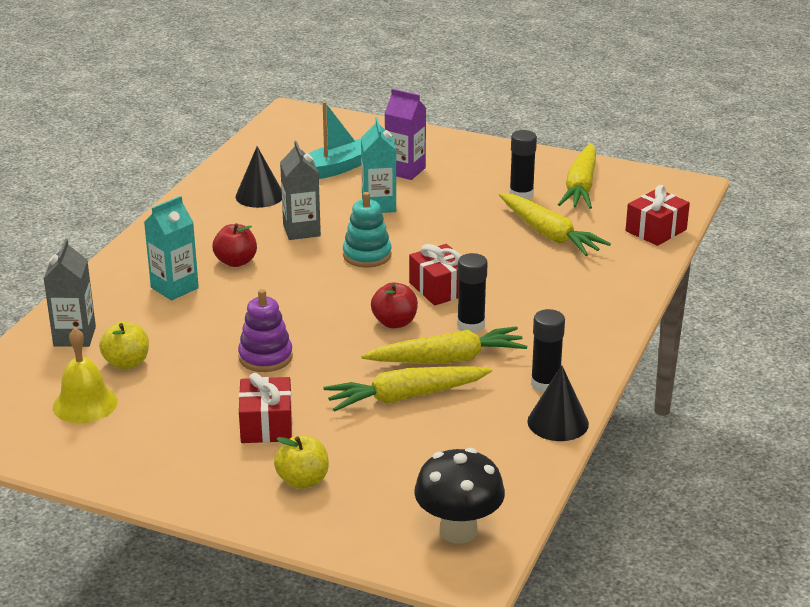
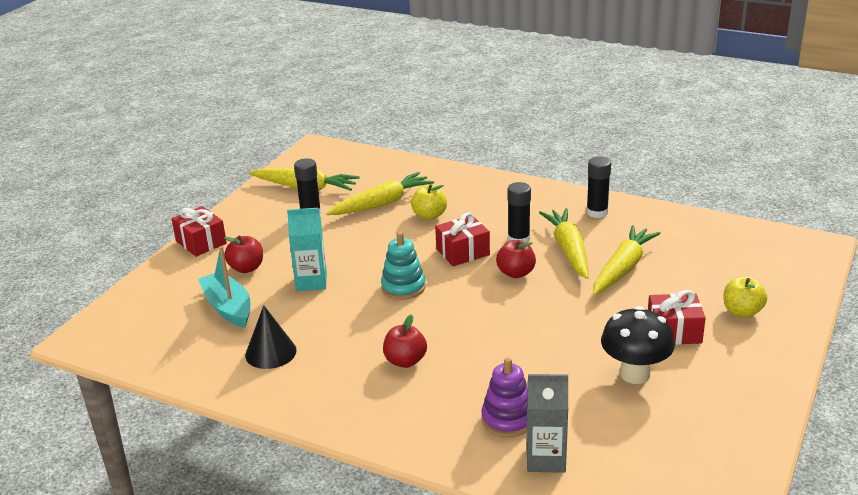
camera: 85 degrees left, 0 degrees up
yellow bell [53,328,118,423] -> none
yellow apple [99,322,149,370] -> yellow apple moved to [411,184,447,220]
turquoise carton [144,196,199,300] -> none
purple stacking toy [238,289,293,372] -> purple stacking toy moved to [481,358,528,437]
grey carton [280,141,321,240] -> none
yellow carrot [323,366,492,411] -> yellow carrot turned 135 degrees counterclockwise [593,225,661,295]
purple carton [384,89,426,180] -> red apple [224,236,263,273]
black mushroom [414,448,505,544] -> black mushroom moved to [601,306,675,384]
black cone [527,365,589,441] -> none
red gift [625,185,690,246] -> red gift moved to [171,206,227,257]

